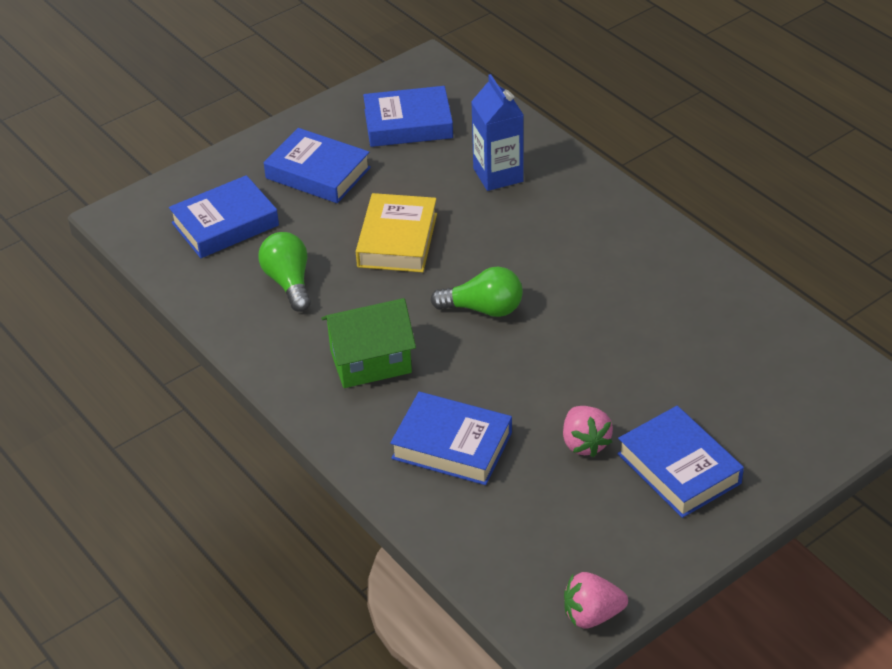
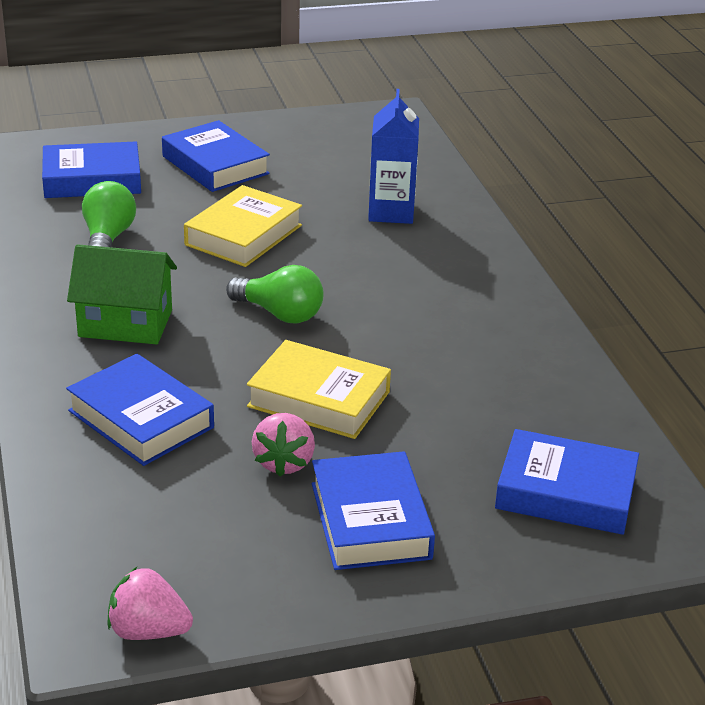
camera: 20 degrees right, 10 degrees down
blue book [363,86,453,147] -> blue book moved to [495,429,639,535]
none -> yellow book [247,340,391,439]

